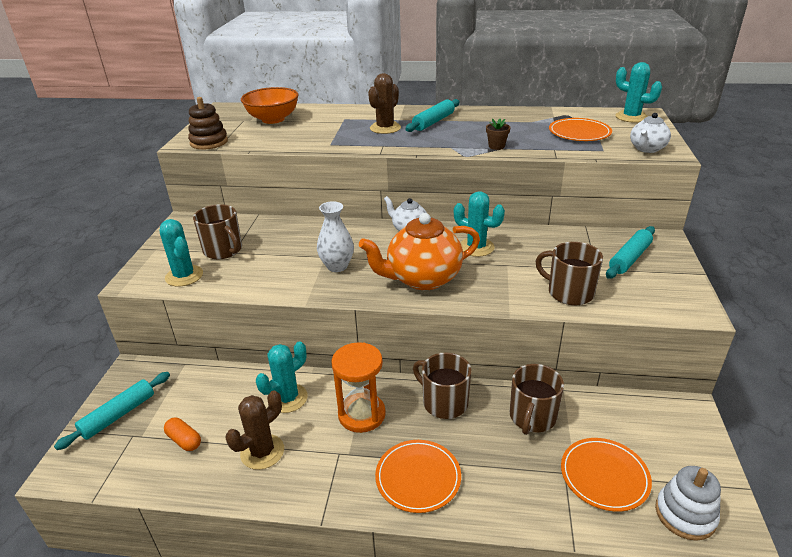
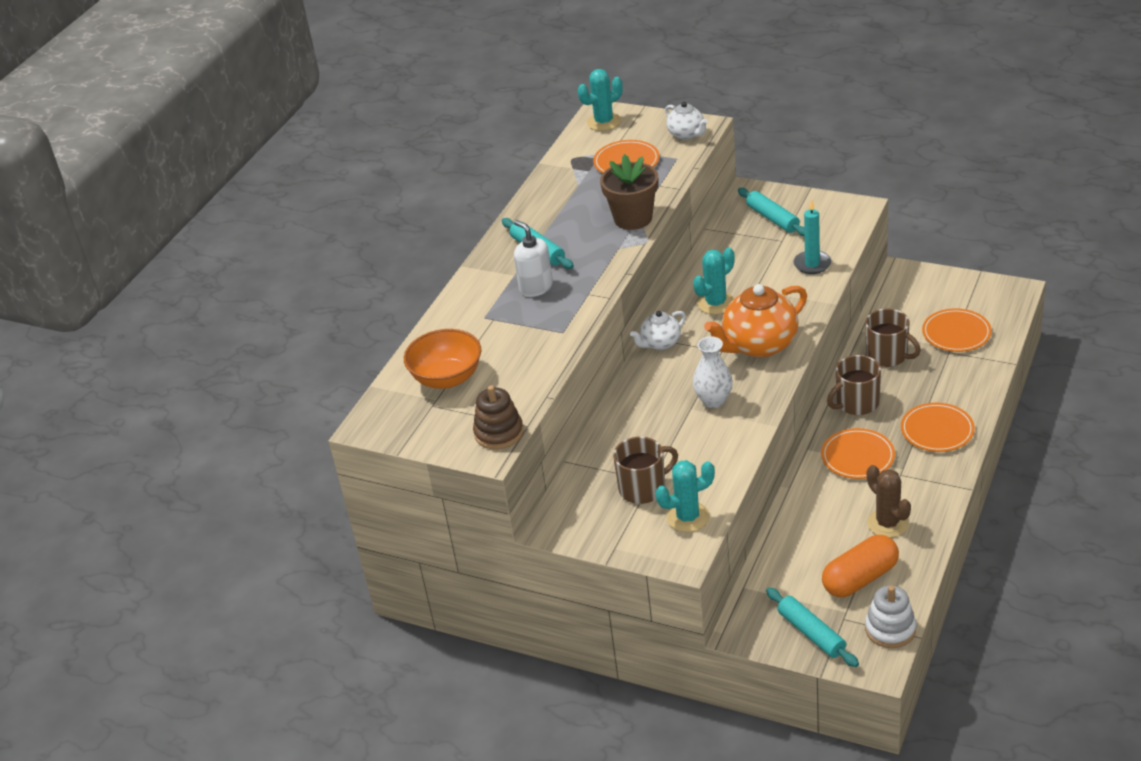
camera: 70 degrees left, 5 degrees up
orange capsule [164,418,201,451] -> orange capsule [822,535,899,597], size x1.91
turquoise cactus [256,341,308,413] -> none
orange hourglass [331,342,386,433] -> orange plate [821,428,895,479]
orange teapot [359,213,480,290] -> orange teapot turned 60 degrees clockwise [704,284,807,358]
brown cactus [368,73,401,134] -> white soap dispenser [514,220,553,297]
brown flower pot [486,119,510,150] -> brown flower pot [600,154,658,230], size x2.19
brown mug [535,242,603,305] -> turquoise candle [793,199,831,274]
white stacking toy [655,466,721,541] -> white stacking toy moved to [865,585,916,648]

